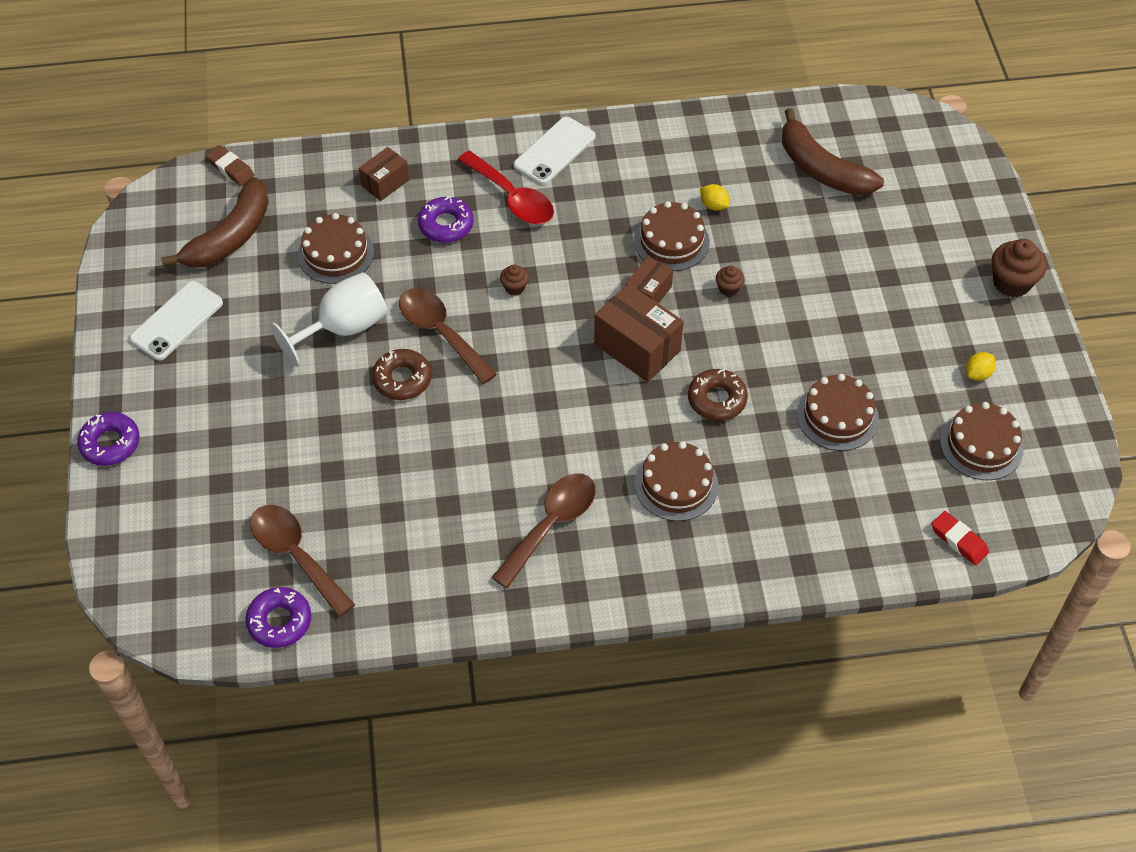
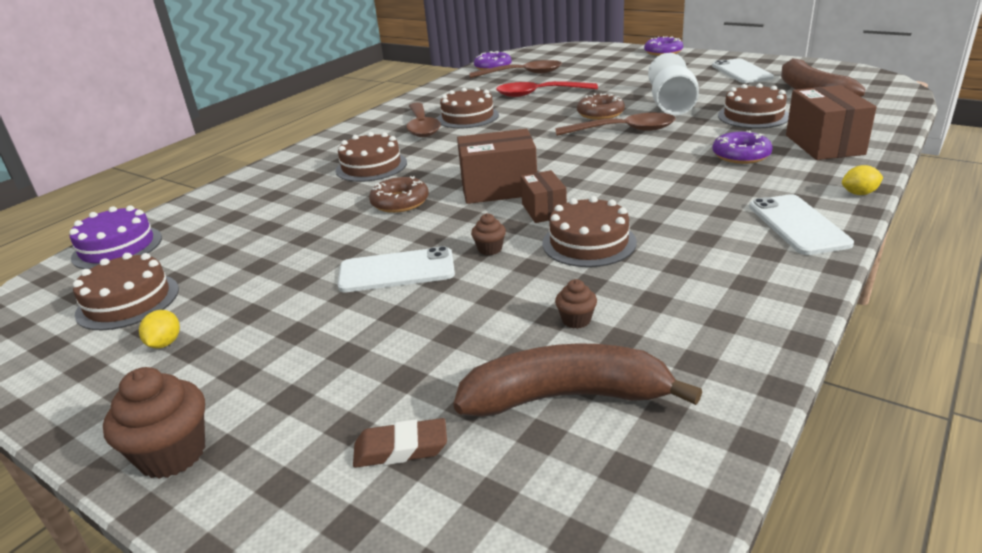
camera: 135 degrees right, 25 degrees down
brown eraser [206,145,255,186] -> brown eraser moved to [353,418,447,468]
brown box [359,147,409,201] -> brown box [786,85,877,160], size x1.69
red spoon [458,151,554,224] -> red spoon moved to [496,81,598,97]
brown cupcake [500,265,529,295] -> brown cupcake moved to [555,279,597,329]
yellow lemon [700,184,730,211] -> yellow lemon moved to [842,165,883,195]
brown cake [797,374,879,451] -> brown cake moved to [437,87,499,128]
red eraser [931,511,989,565] -> purple cake [69,206,162,269]
none -> white phone [338,246,455,292]

